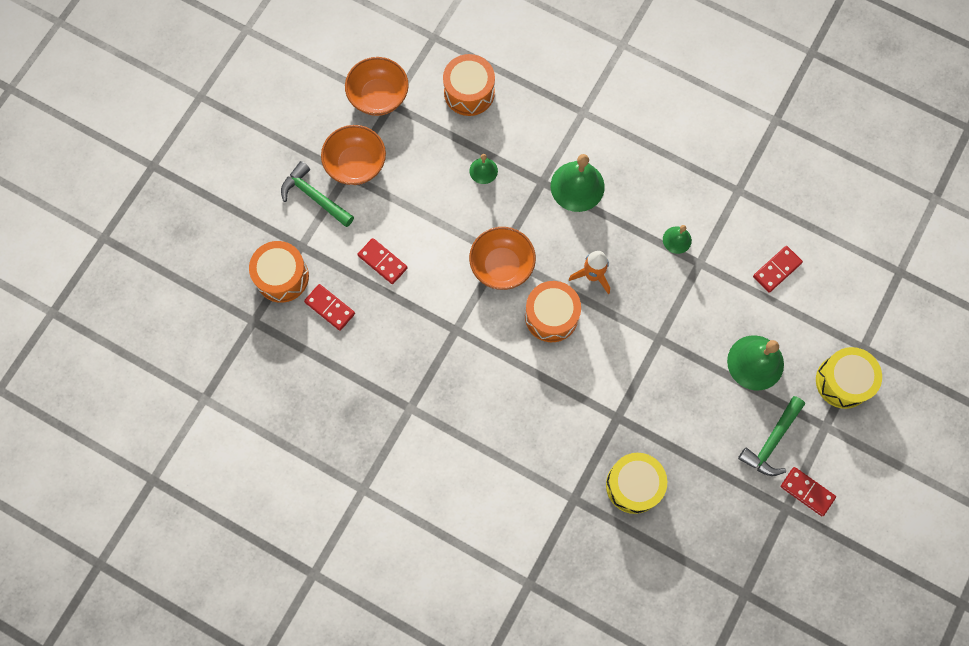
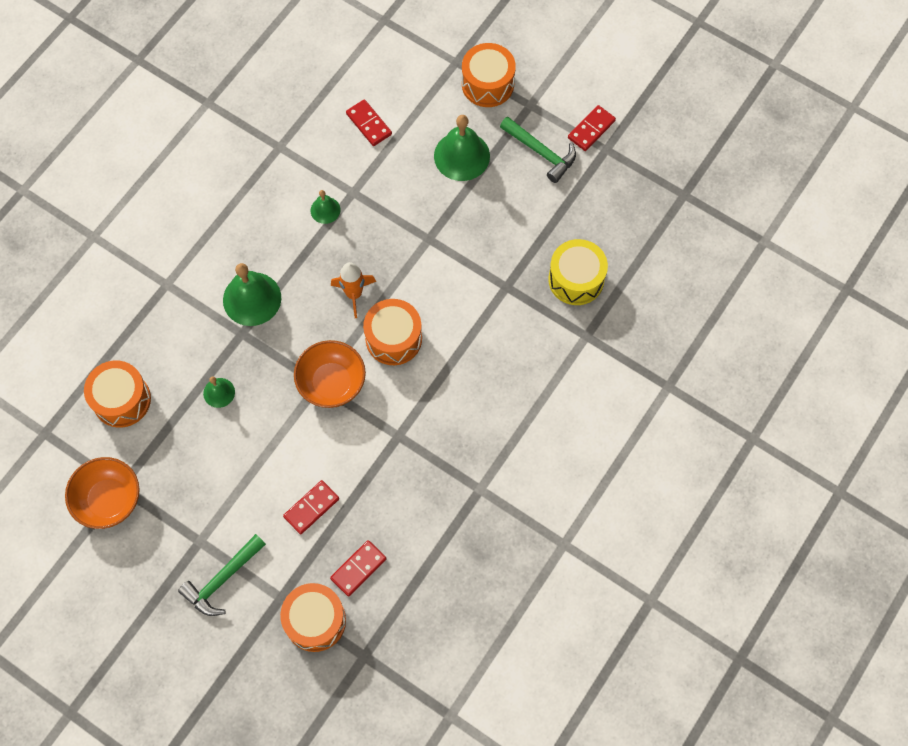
camera: 85 degrees left, 5 degrees down
orange bowl [321,125,386,185] -> none
yellow drum [816,347,882,409] -> orange drum [462,43,516,107]

